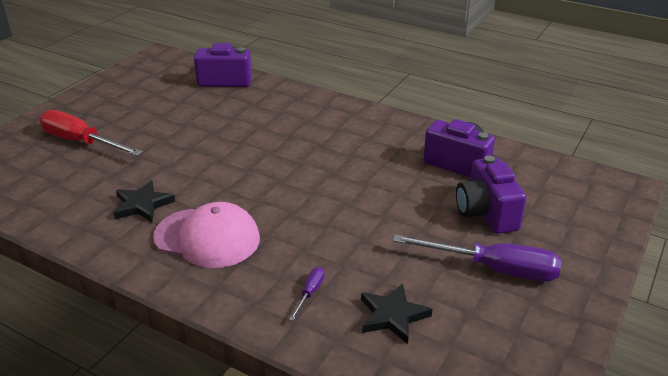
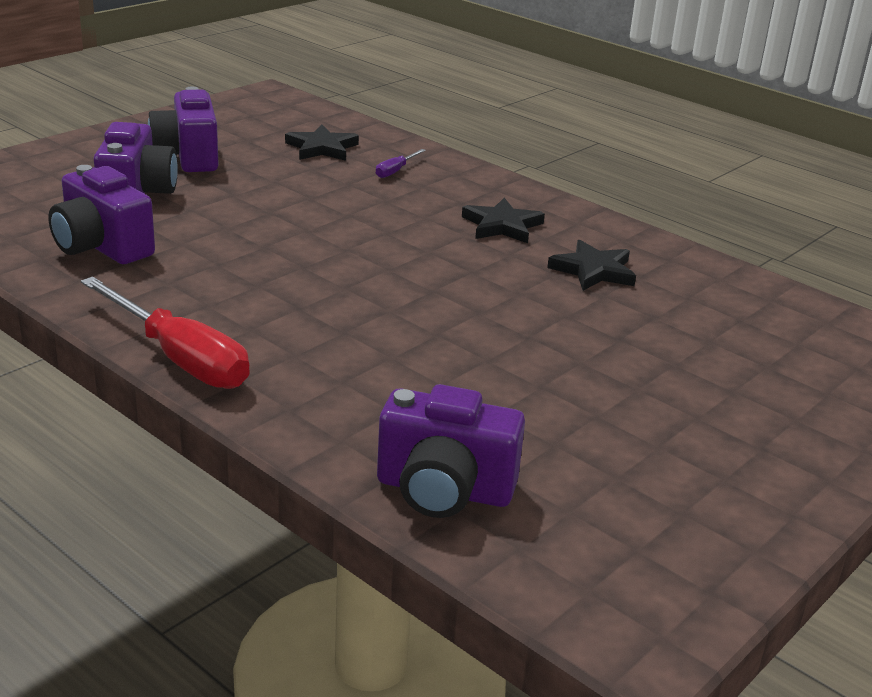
camera: 170 degrees left, 5 degrees down
red screwdriver [39,110,143,156] -> red screwdriver moved to [81,276,250,389]
pink cap [153,202,260,268] -> black star [462,198,545,243]
purple screwdriver [393,235,561,282] -> purple camera [148,87,219,172]

